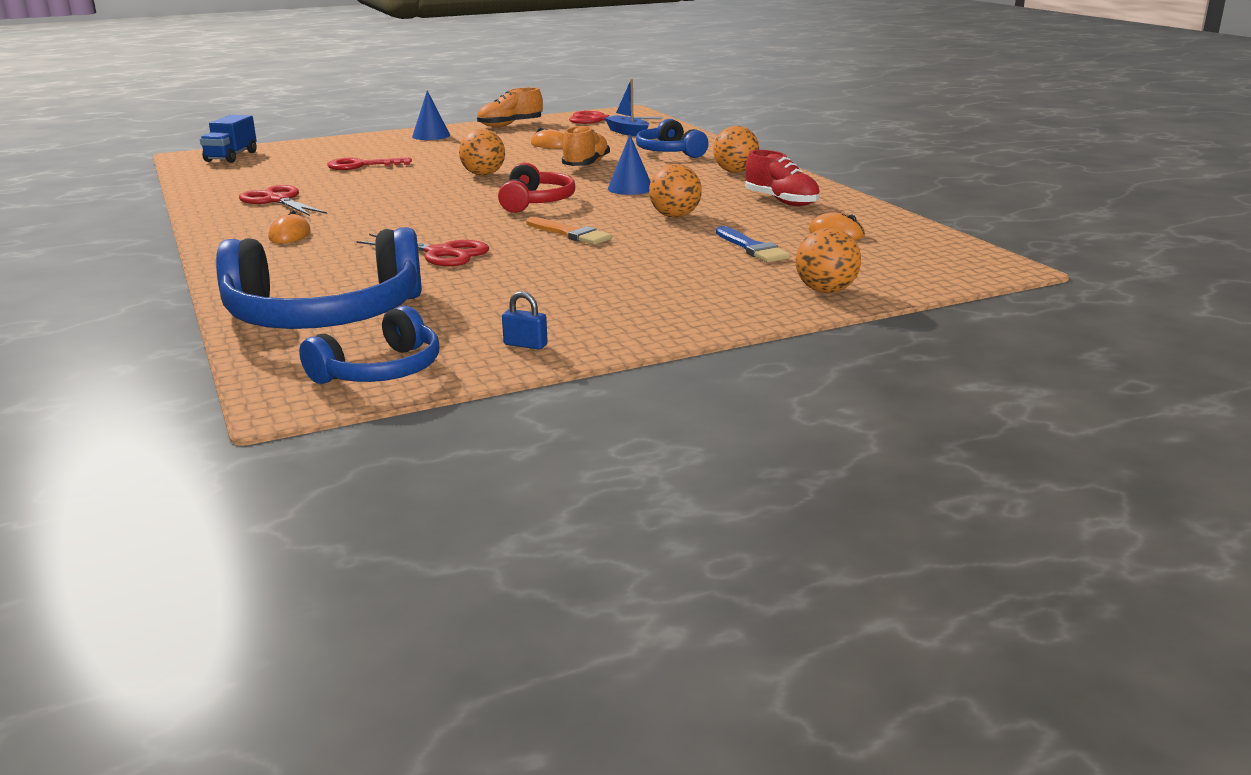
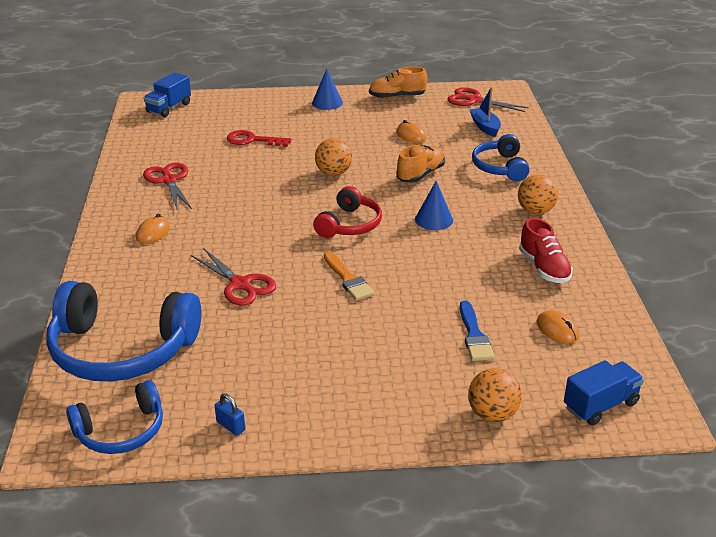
camera: 20 degrees right, 10 degrees up
orange ball [649,164,702,218] -> none
none -> blue truck [564,360,644,425]

